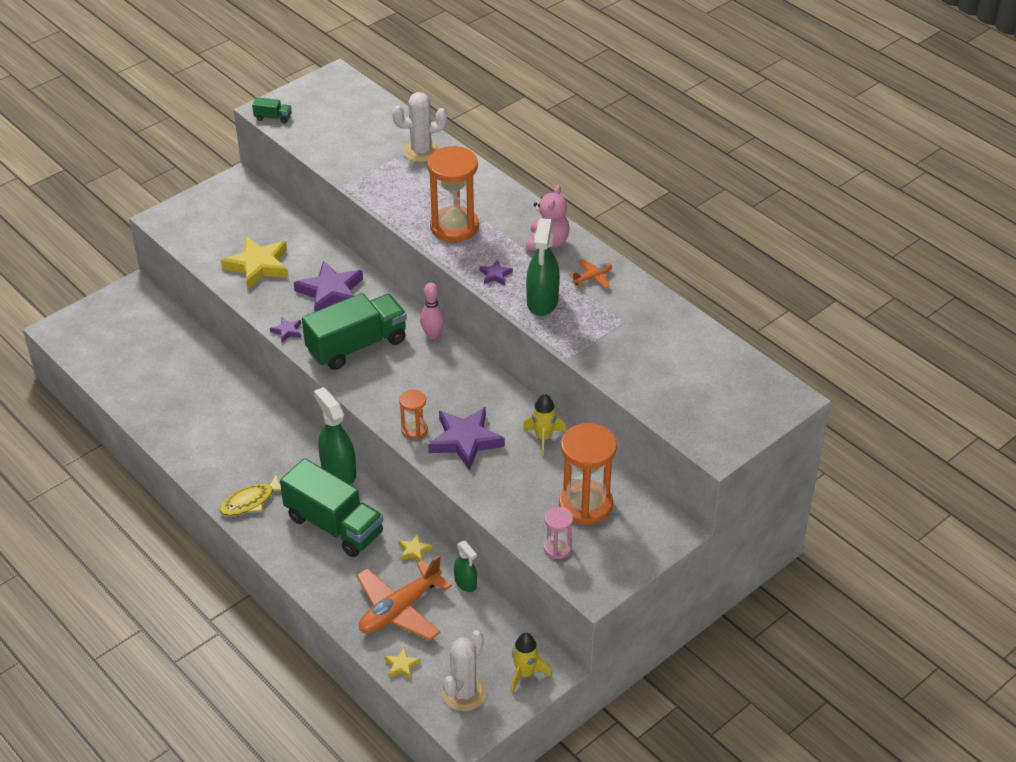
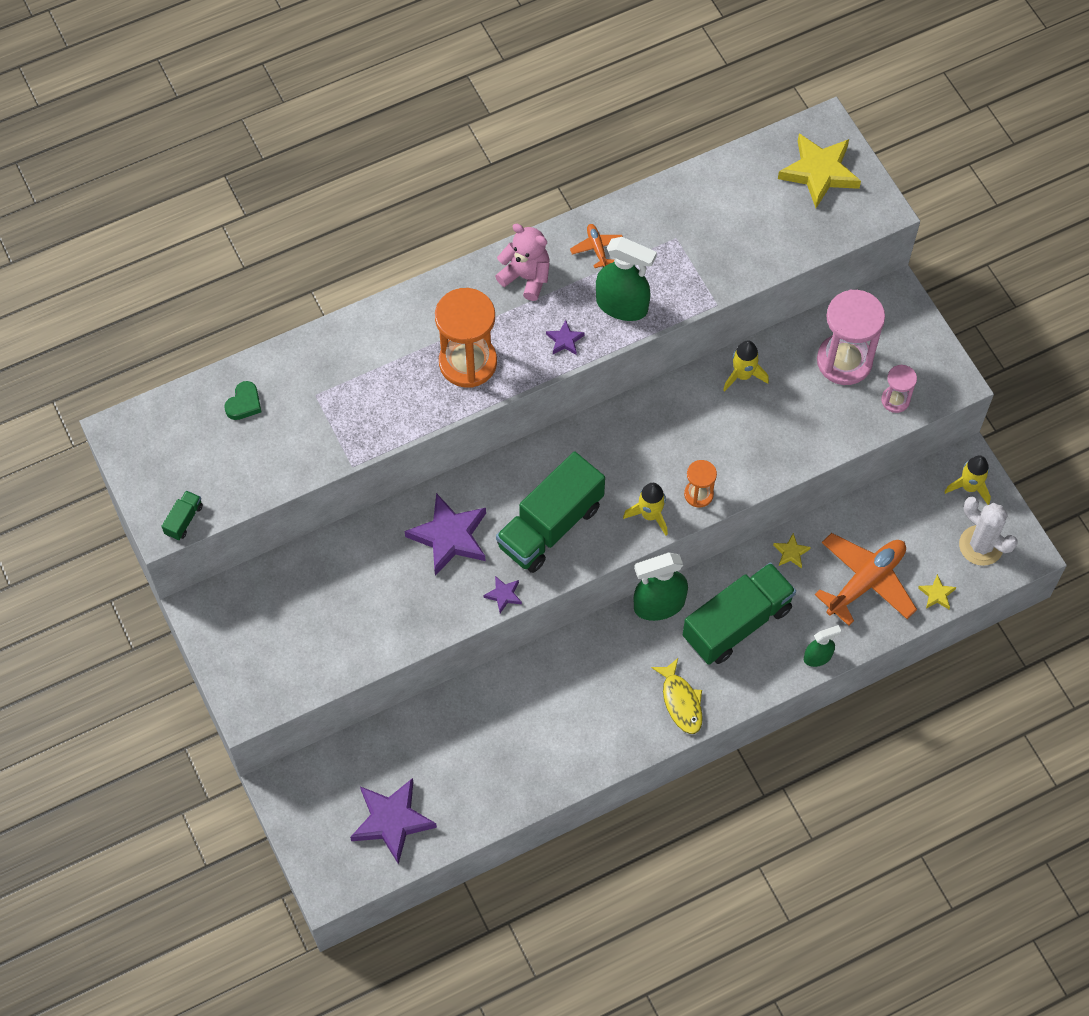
camera: 75 degrees left, 20 degrees up
yellow star [221,237,289,289] -> yellow star moved to [778,133,861,208]
green truck [302,293,407,370] -> green truck turned 120 degrees counterclockwise [496,451,605,573]
orange plane [357,555,452,640] -> orange plane turned 105 degrees counterclockwise [815,533,917,626]
white cactus [392,92,447,162] -> none
pink bowling pin [420,283,444,339] -> none
purple star [428,407,505,471] -> purple star moved to [350,778,437,864]
green spray bottle [454,541,477,592] -> green spray bottle moved to [804,625,841,667]
orange hourglass [559,423,617,525] -> pink hourglass [817,290,885,385]
none -> green heart [224,381,261,420]
none -> yellow rocket [623,483,668,536]

